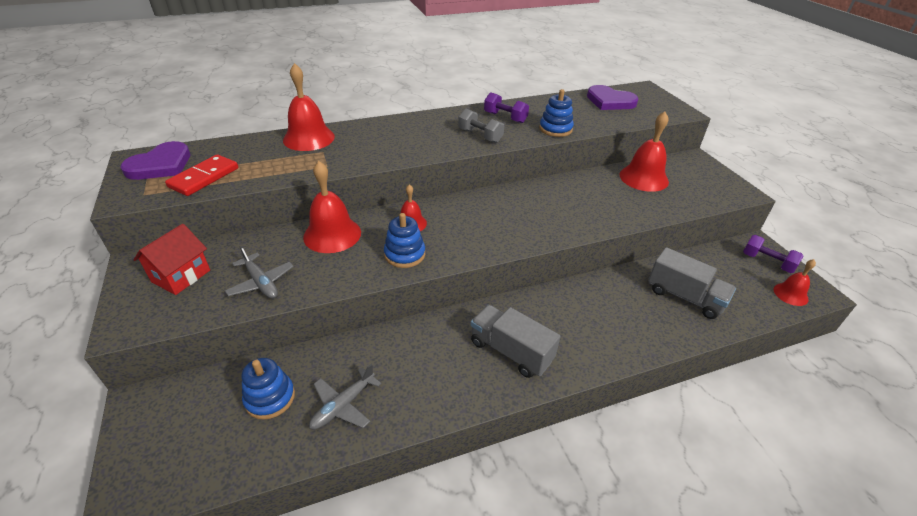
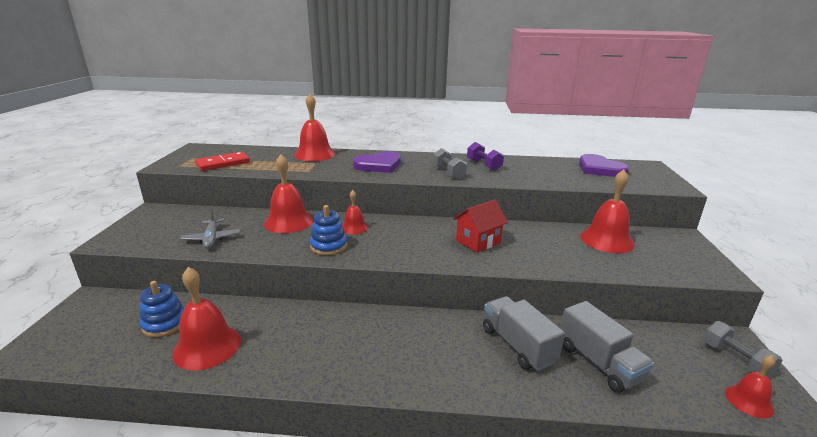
camera: 25 degrees right, 15 degrees down
purple heart [120,141,190,180] -> purple heart moved to [353,151,401,173]
red house [133,224,210,295] -> red house moved to [453,199,508,253]
grey plane [309,364,381,429] -> red bell [172,267,241,371]
grey truck [471,305,561,378] -> grey truck moved to [483,296,565,371]
blue stacking toy [539,89,574,137] -> none
purple dumbbell [743,235,804,273] -> grey dumbbell [704,321,782,378]

